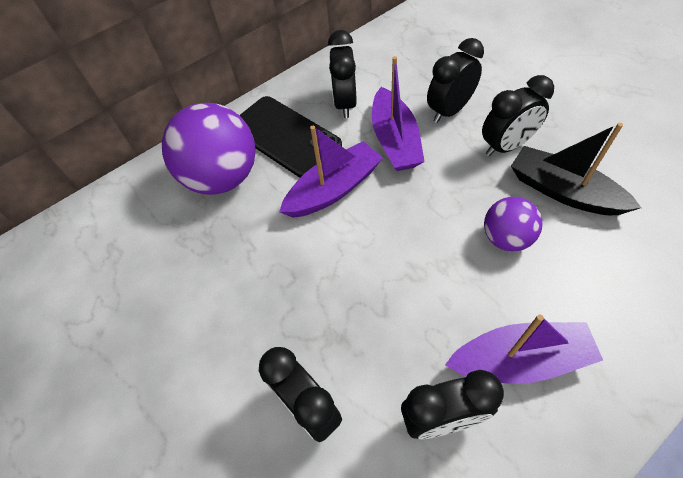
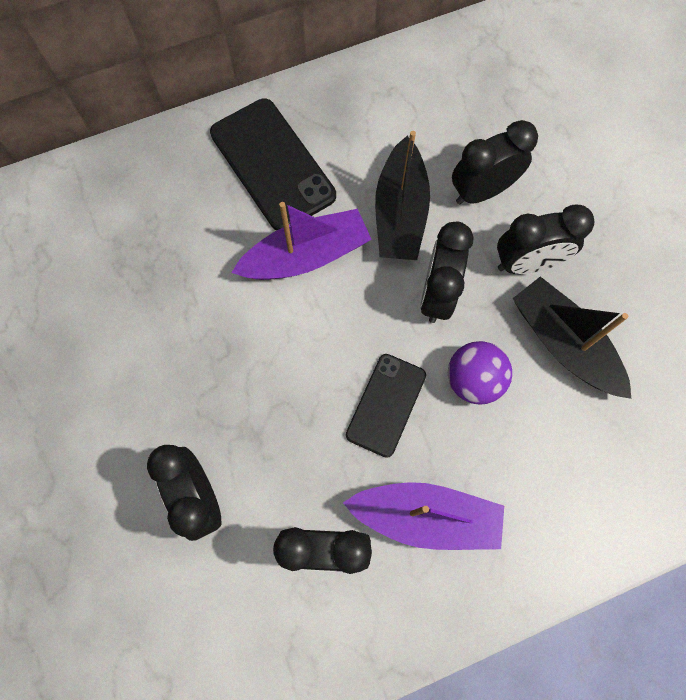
camera: 10 degrees right, 15 degrees up
purple ball [162,103,255,195] -> none
black clock [328,30,357,118] -> black clock moved to [420,222,474,323]
purple boat [372,56,425,171] -> black boat [375,131,430,260]
none -> black phone [346,354,426,458]

